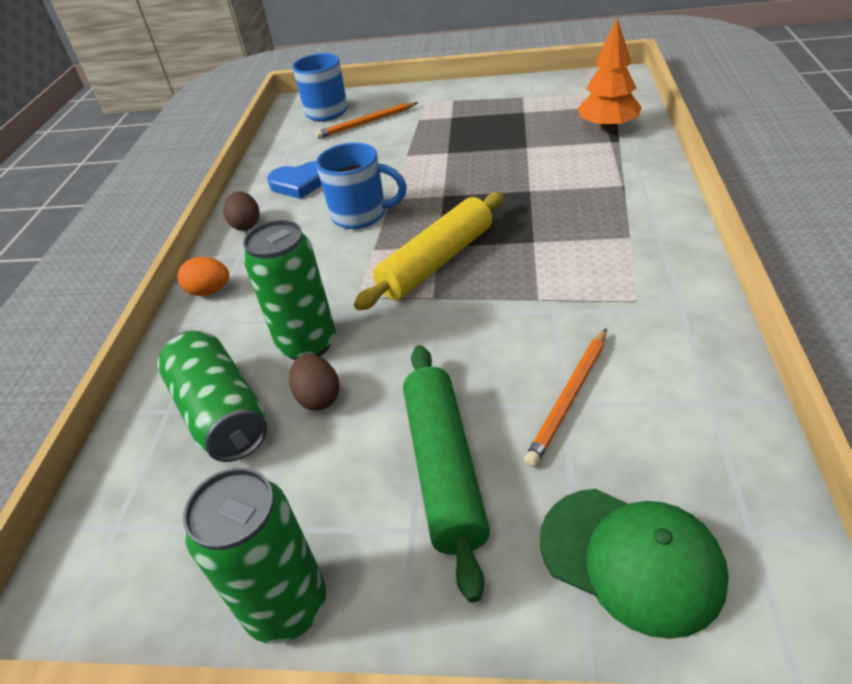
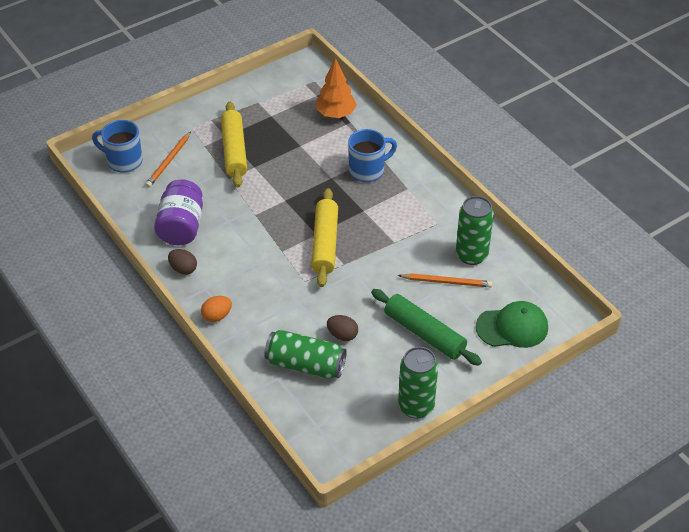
camera: 45 degrees left, 5 degrees up
green can [243,220,335,360] -> green can moved to [456,196,494,265]
blue heart [267,161,322,199] -> purple jar [154,179,203,245]
blue mug [316,142,407,229] -> blue mug moved to [348,129,397,182]
orange pencil [524,328,607,467] -> orange pencil turned 75 degrees counterclockwise [398,273,492,287]
none -> yellow rolling pin [221,101,247,187]

